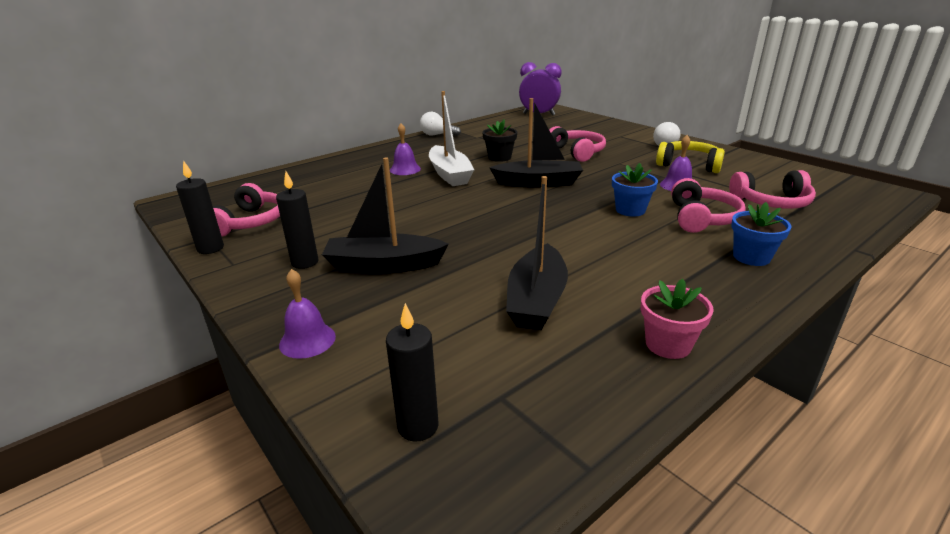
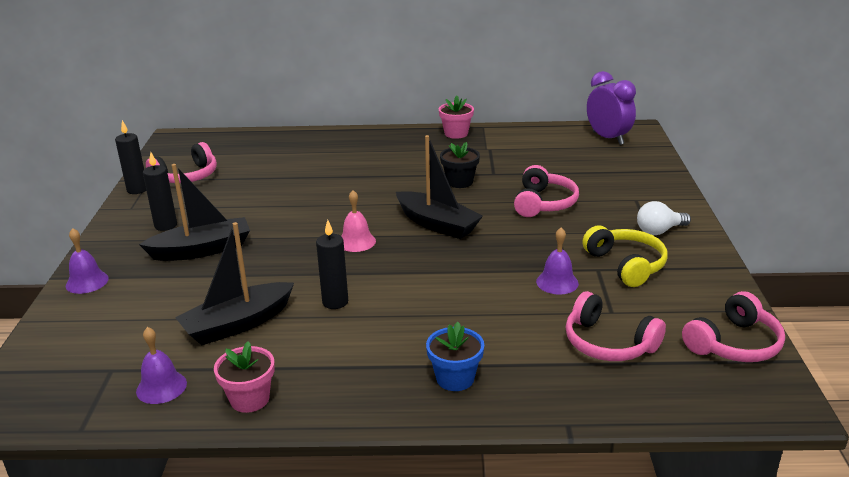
camera: 40 degrees right, 0 degrees up
black boat [322,157,449,273] -> black boat turned 120 degrees clockwise [139,164,250,261]
black candle [386,303,439,442] -> black candle moved to [316,220,348,309]
purple bell [390,123,421,175] -> purple bell moved to [136,327,187,404]
white light bulb [420,112,461,136] -> pink flower pot [439,96,474,139]
white boat [429,91,474,186] -> none
blue flower pot [612,163,658,217] -> none
pink headphones [671,178,746,233] -> pink headphones moved to [682,291,785,362]
none -> pink bell [342,190,376,252]

